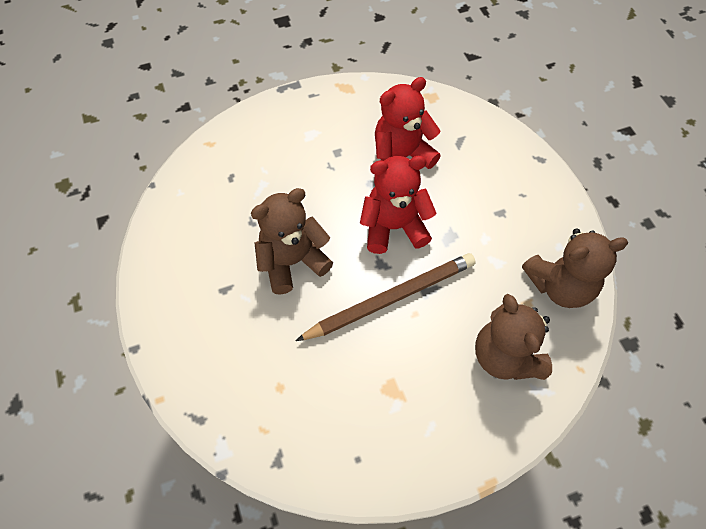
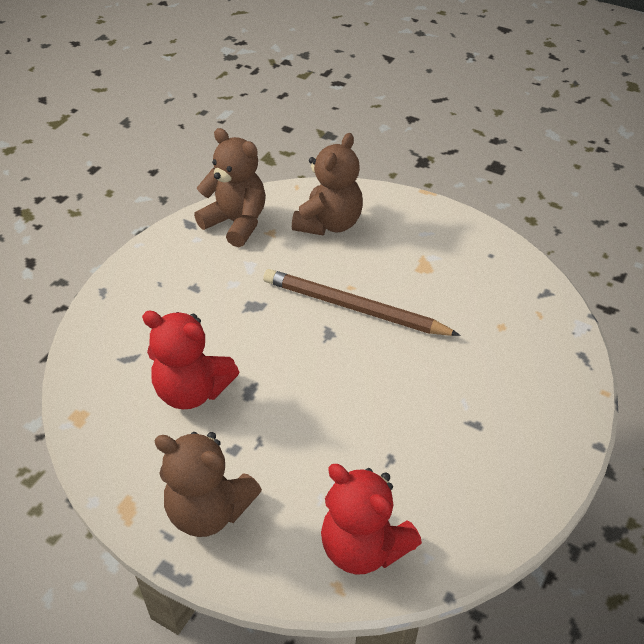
camera: 130 degrees left, 15 degrees down
brown teddy bear [251,188,333,295] -> brown teddy bear moved to [154,432,262,537]
red teddy bear [360,156,437,254] -> red teddy bear moved to [321,464,422,575]

